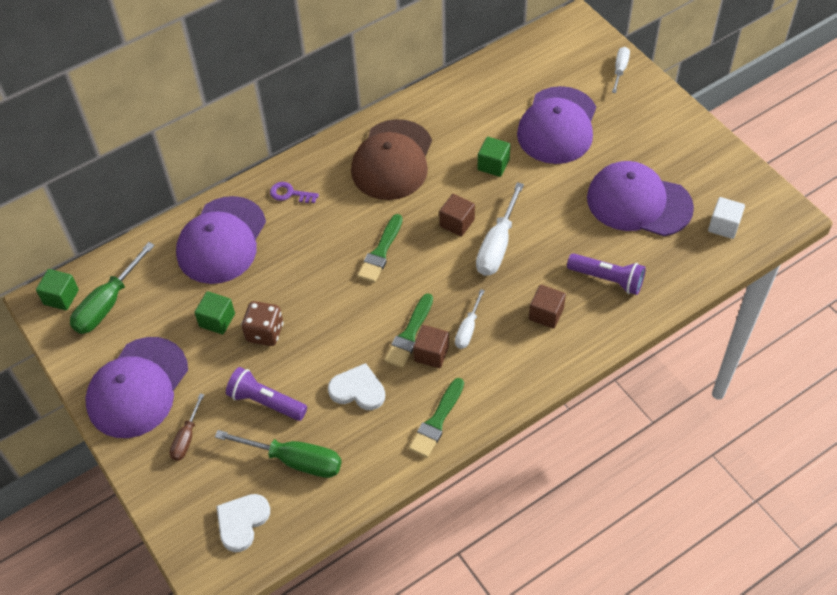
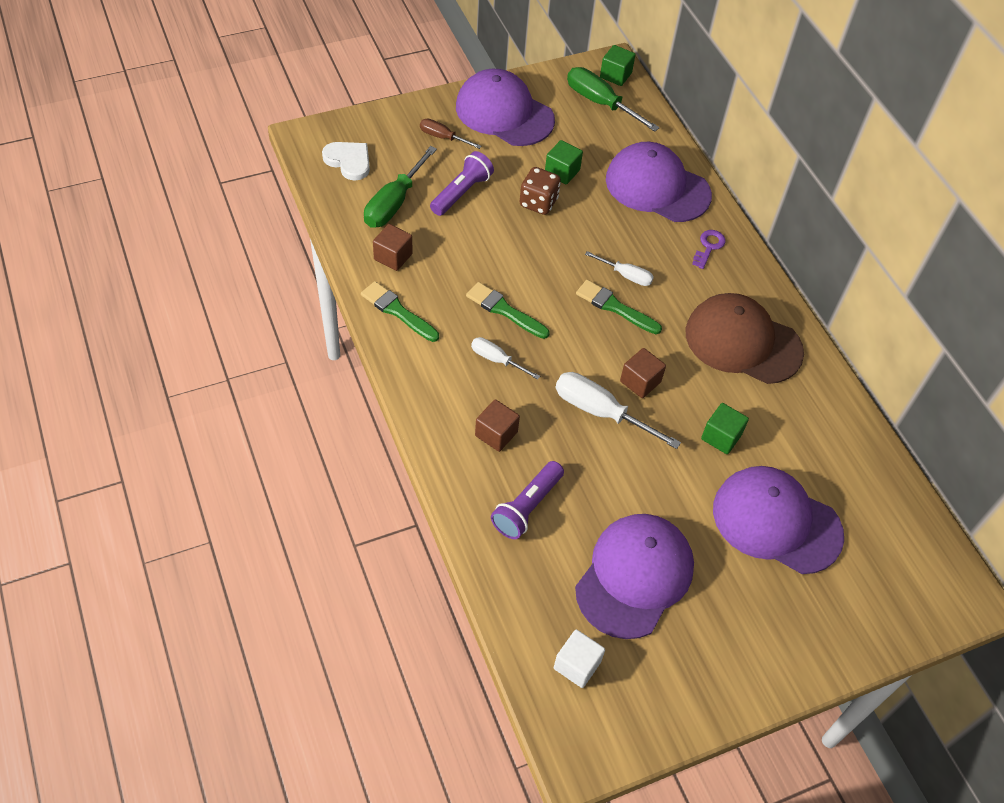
camera: 95 degrees right, 0 degrees up
white heart [328,363,385,410] -> none
brown cube [413,325,449,368] -> brown cube moved to [373,224,413,271]
white screwdriver [612,47,630,93] -> white screwdriver moved to [585,251,654,286]

